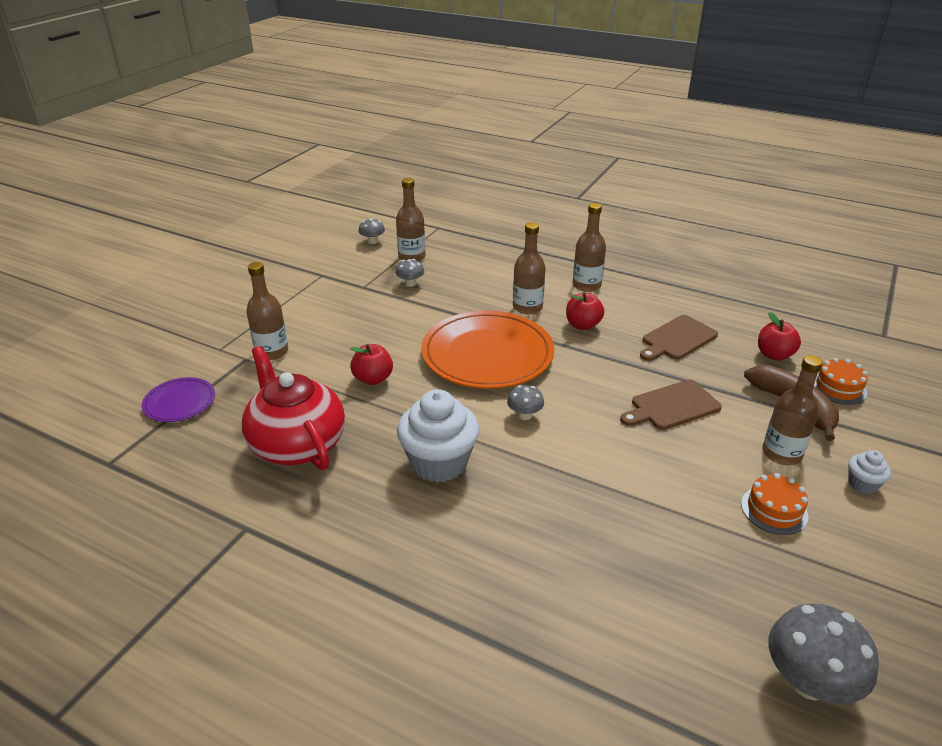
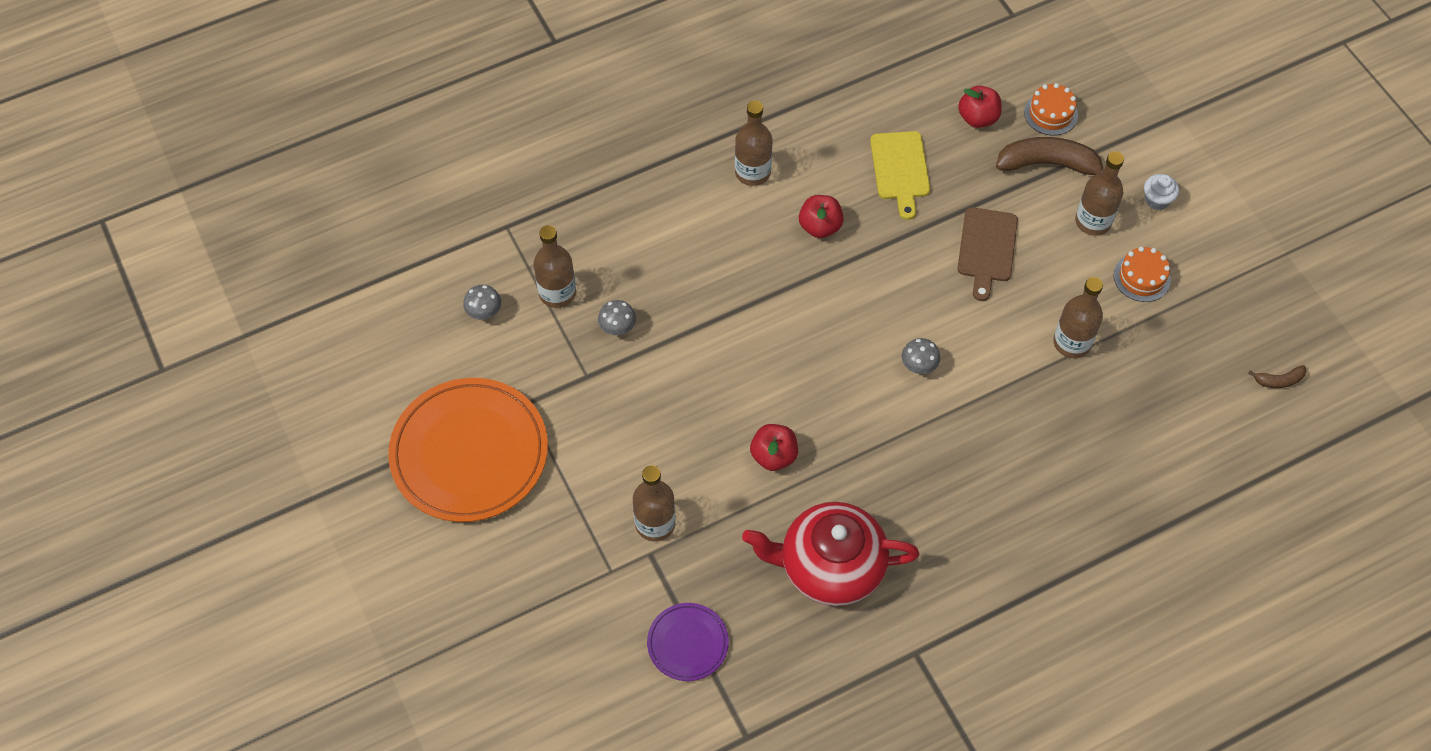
camera: 55 degrees left, 25 degrees up
white cupcake [397,389,479,483] -> none
orange plate [421,311,554,389] -> orange plate moved to [388,378,548,522]
brown bottle [513,222,546,314] -> brown bottle moved to [1053,277,1103,358]
brown cutting board [640,315,718,361] -> yellow cutting board [870,131,930,220]
grey mushroom [768,604,879,704] -> brown banana [1248,365,1306,388]

